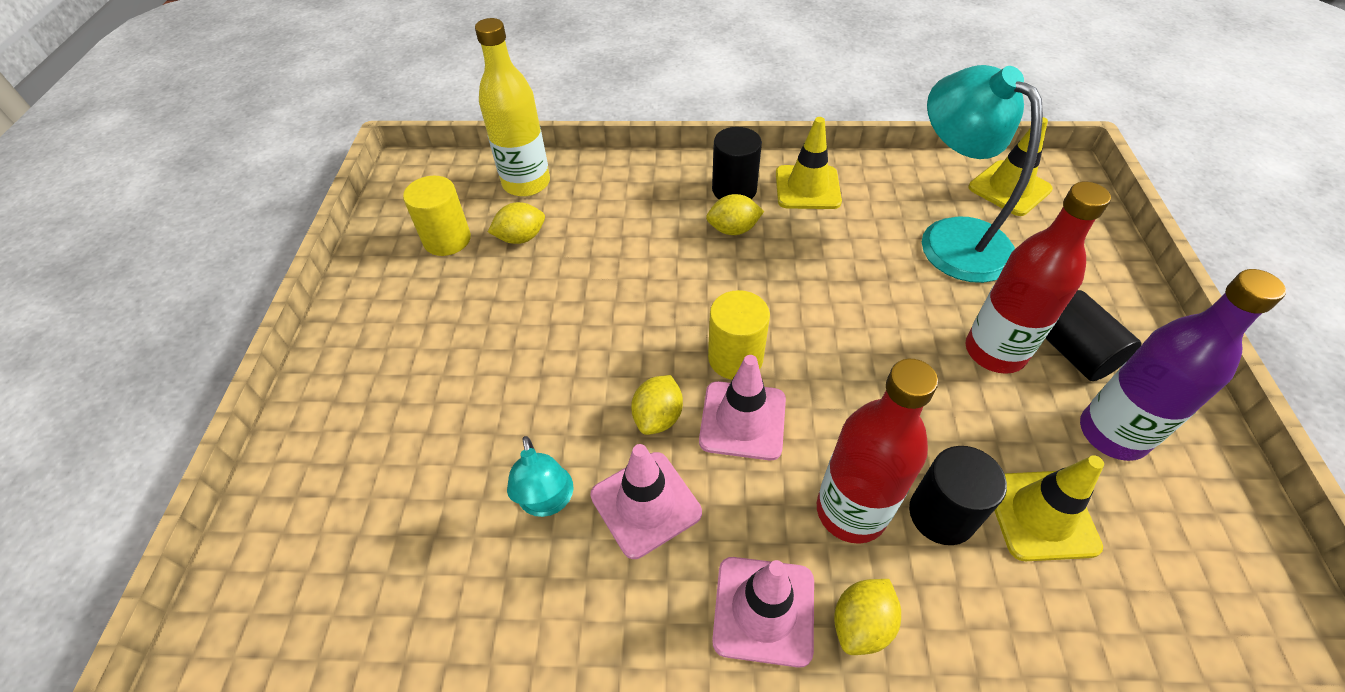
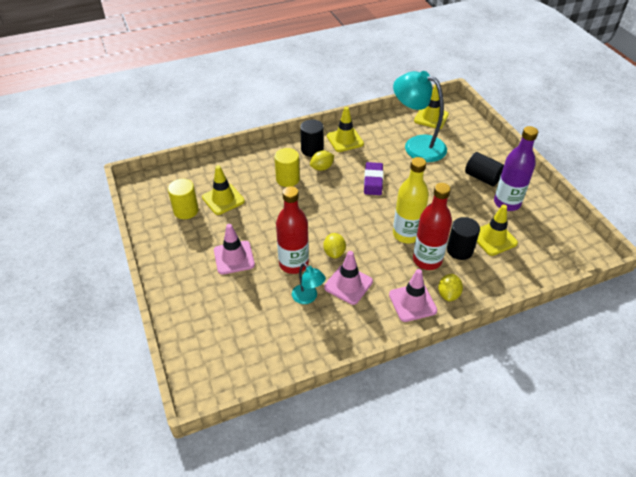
camera: 25 degrees left, 5 degrees down
yellow bottle [475,18,550,197] -> yellow bottle moved to [393,157,429,243]
yellow lemon [488,202,545,244] -> yellow traffic cone [202,165,245,215]
pink traffic cone [699,355,786,460] -> pink traffic cone moved to [214,224,255,275]
yellow cylinder [708,290,770,380] -> yellow cylinder moved to [275,148,300,187]
red bottle [966,182,1111,374] -> red bottle moved to [276,186,309,274]
none -> purple eraser [364,162,383,195]

